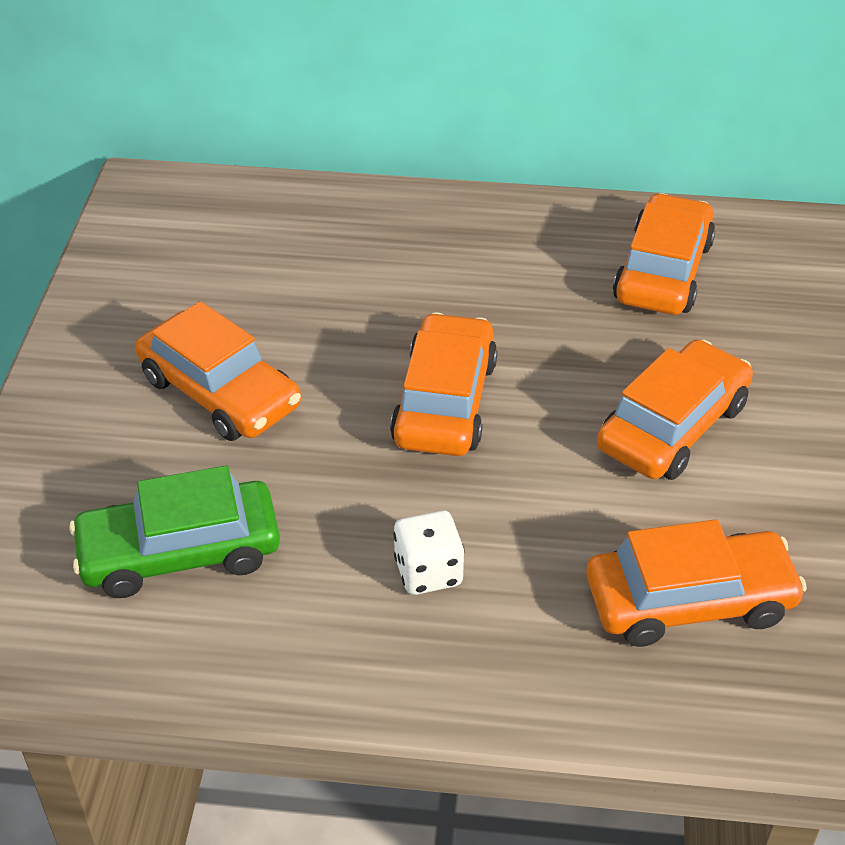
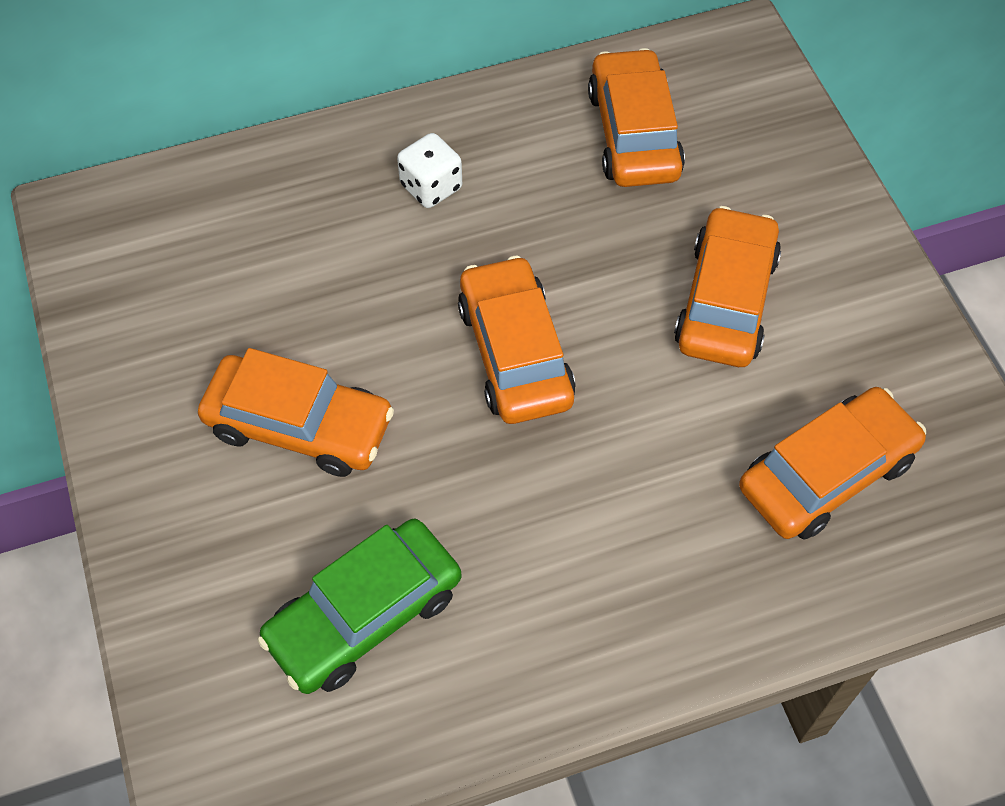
camera: 25 degrees left, 15 degrees up
white dice [393,511,465,595] -> white dice moved to [397,133,462,208]

